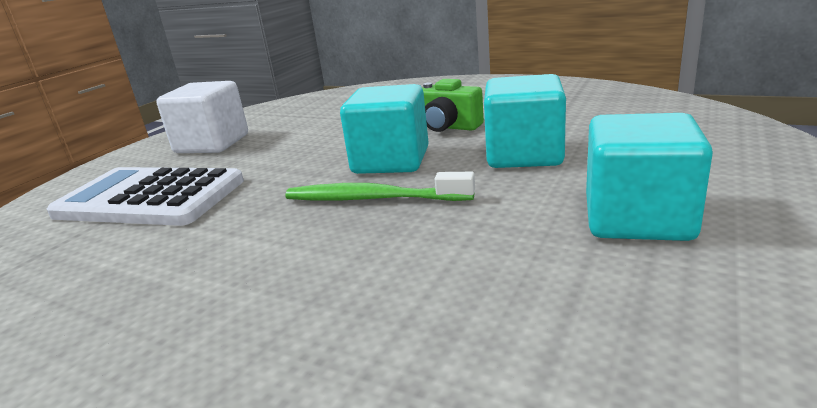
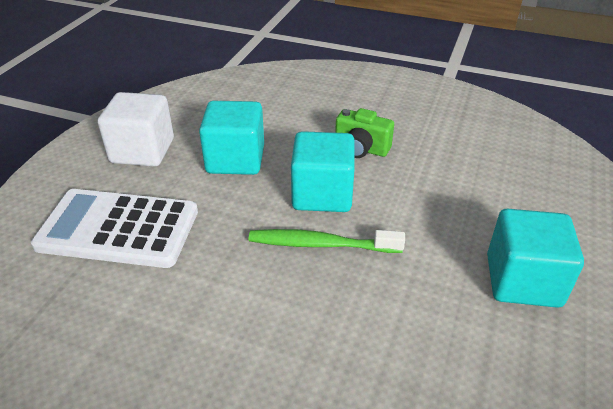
camera: 10 degrees left, 15 degrees up
turquoise cube [484,74,566,168] -> turquoise cube moved to [199,101,264,175]

